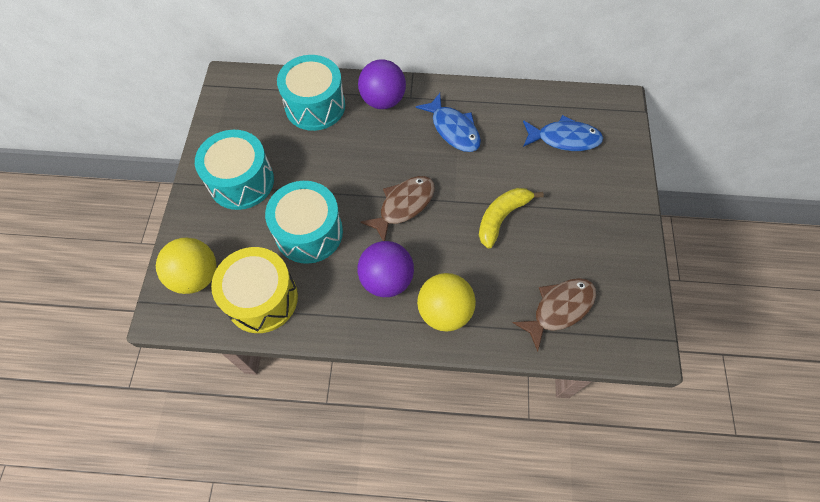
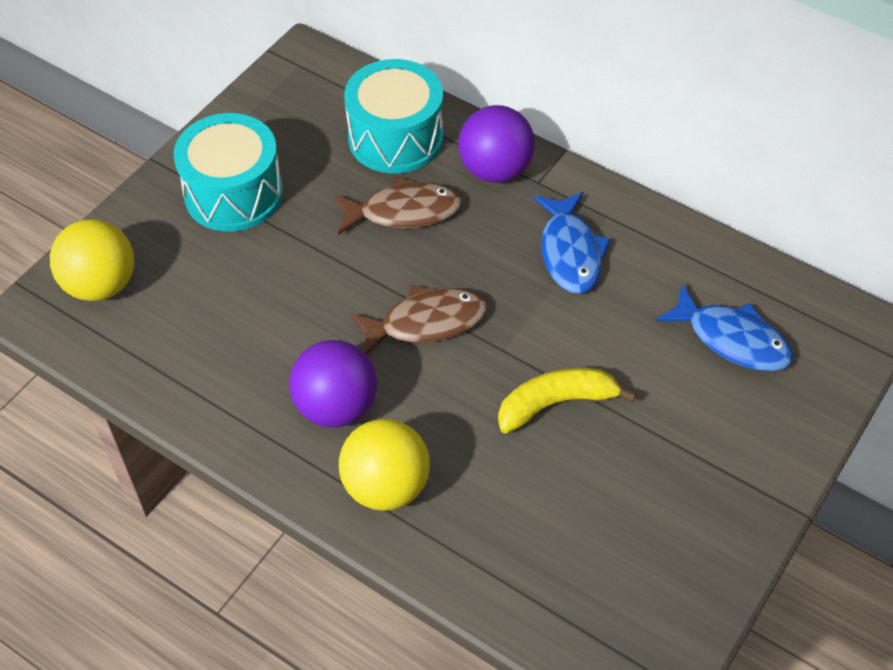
camera: 30 degrees right, 10 degrees down
yellow drum [211,247,298,333] -> none
turquoise drum [265,181,343,264] -> none
brown fish [512,278,596,352] -> brown fish moved to [334,177,462,235]

